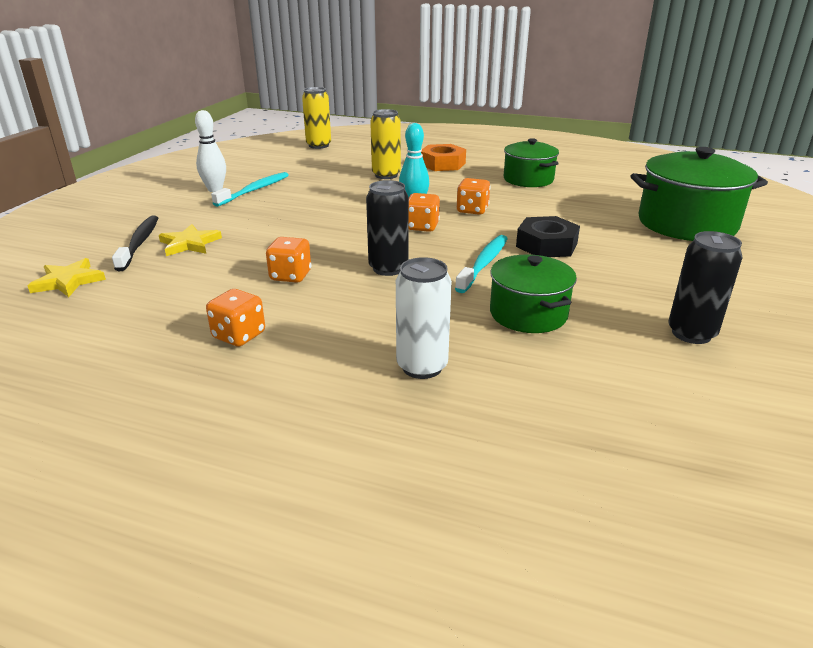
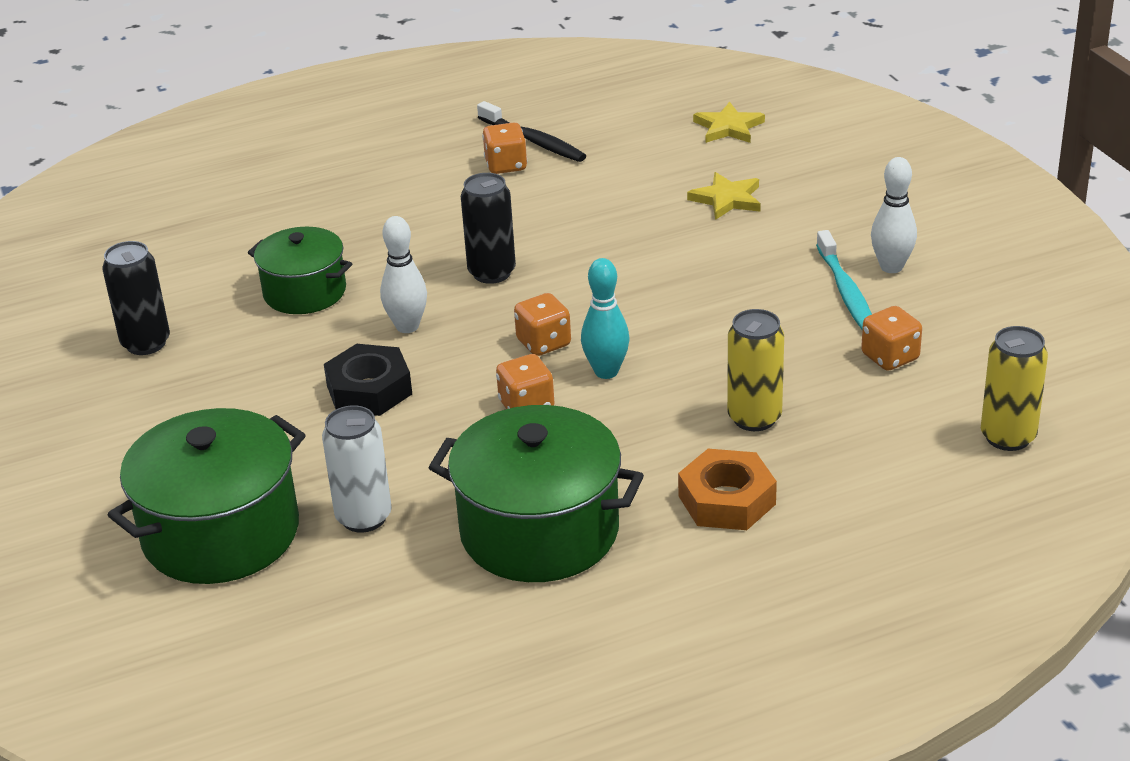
camera: 140 degrees right, 5 degrees up
black toothbrush [112,216,158,271] -> black toothbrush moved to [477,101,586,162]
orange dice [266,237,311,283] -> orange dice moved to [861,306,922,371]
white can [396,257,452,379] -> white can moved to [322,405,392,533]
turquoise toothbrush [455,235,508,293] -> white bowling pin [380,216,427,333]
green pot [504,138,559,187] -> green pot [428,405,644,582], size x1.60

